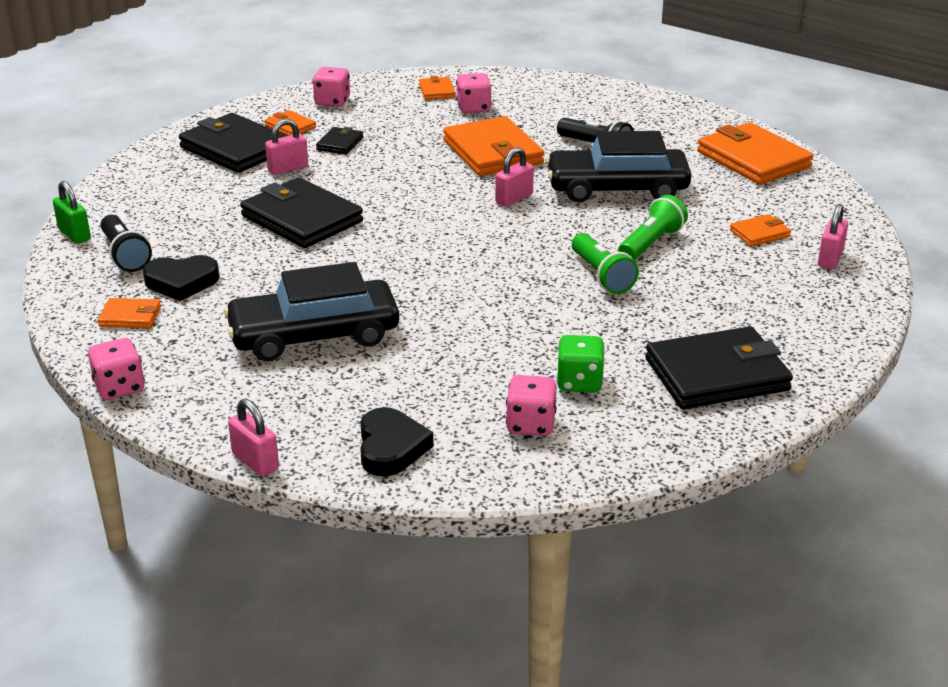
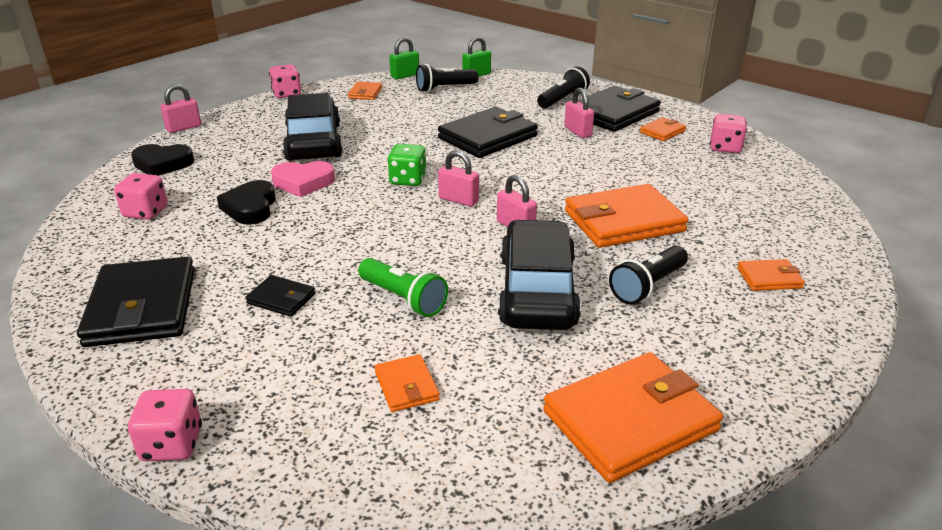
camera: 95 degrees right, 0 degrees up
black heart [143,255,219,301] -> black heart moved to [217,180,276,225]
black wallet [316,127,364,154] -> black wallet moved to [245,275,315,317]
orange wallet [419,76,456,100] -> orange wallet moved to [737,259,805,291]
pink dice [456,73,492,113] -> pink dice moved to [128,389,202,461]
green dice [556,335,605,392] -> green dice moved to [387,144,427,186]
green flashlight [572,233,639,294] -> none
pink padlock [818,204,848,269] -> pink padlock moved to [438,150,479,206]
none -> pink heart [271,161,335,197]
none -> green padlock [389,37,419,79]
none -> black flashlight [537,66,590,109]

